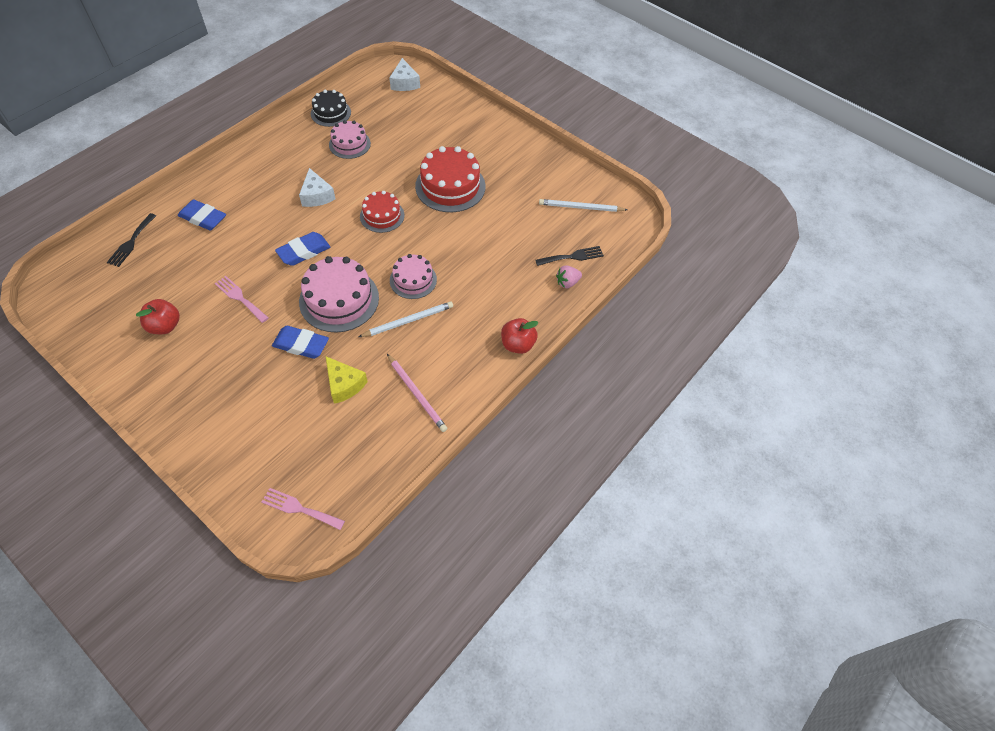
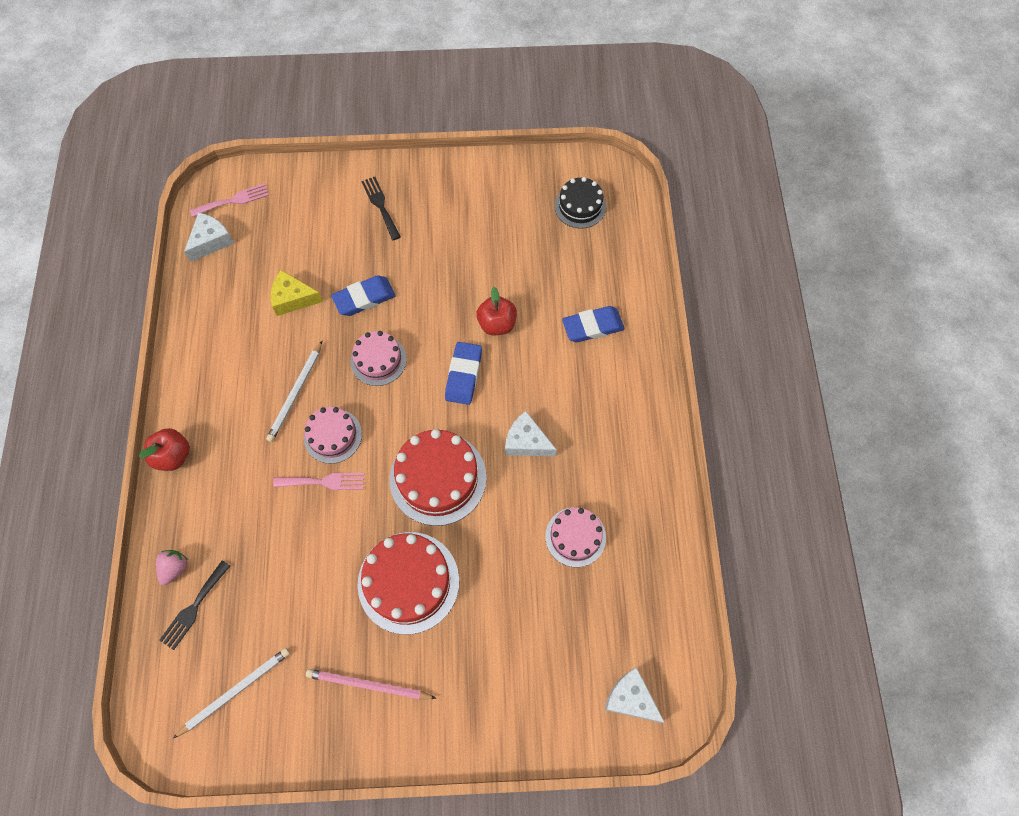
camera: 140 degrees right, 10 degrees up
black fork [107,213,156,267] -> black fork moved to [361,177,401,240]
red apple [136,299,180,334] -> red apple moved to [476,287,517,335]
pink fork [215,276,269,323] -> pink fork moved to [273,473,364,490]
pink cake [299,256,379,333] -> pink cake [350,331,407,386], size x0.61
black cake [311,90,351,127] -> black cake moved to [554,177,606,229]
red cake [360,191,404,233] -> red cake [389,429,487,526], size x1.64
pink pencil [387,354,447,432] -> pink pencil moved to [306,669,437,700]
none -> white cheese [184,212,234,262]

